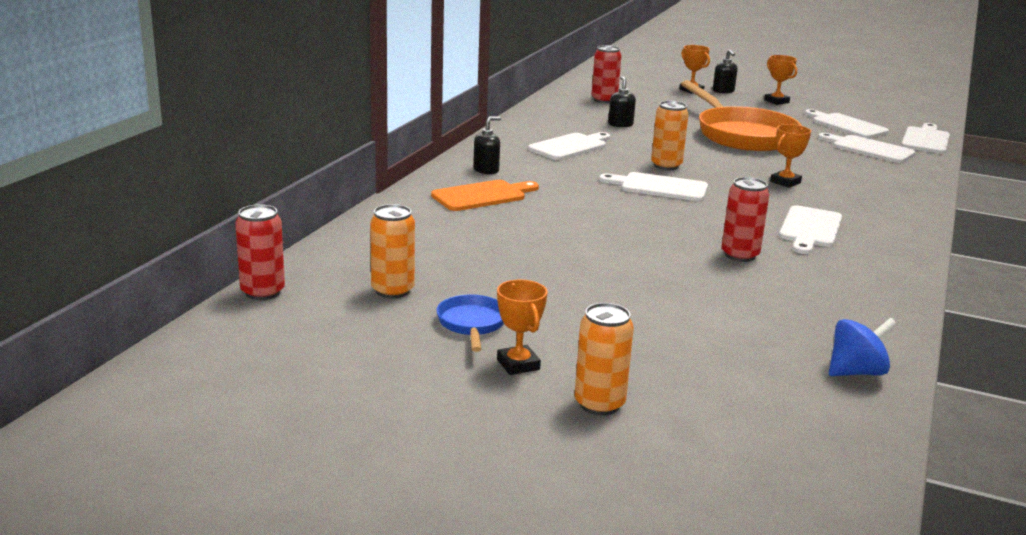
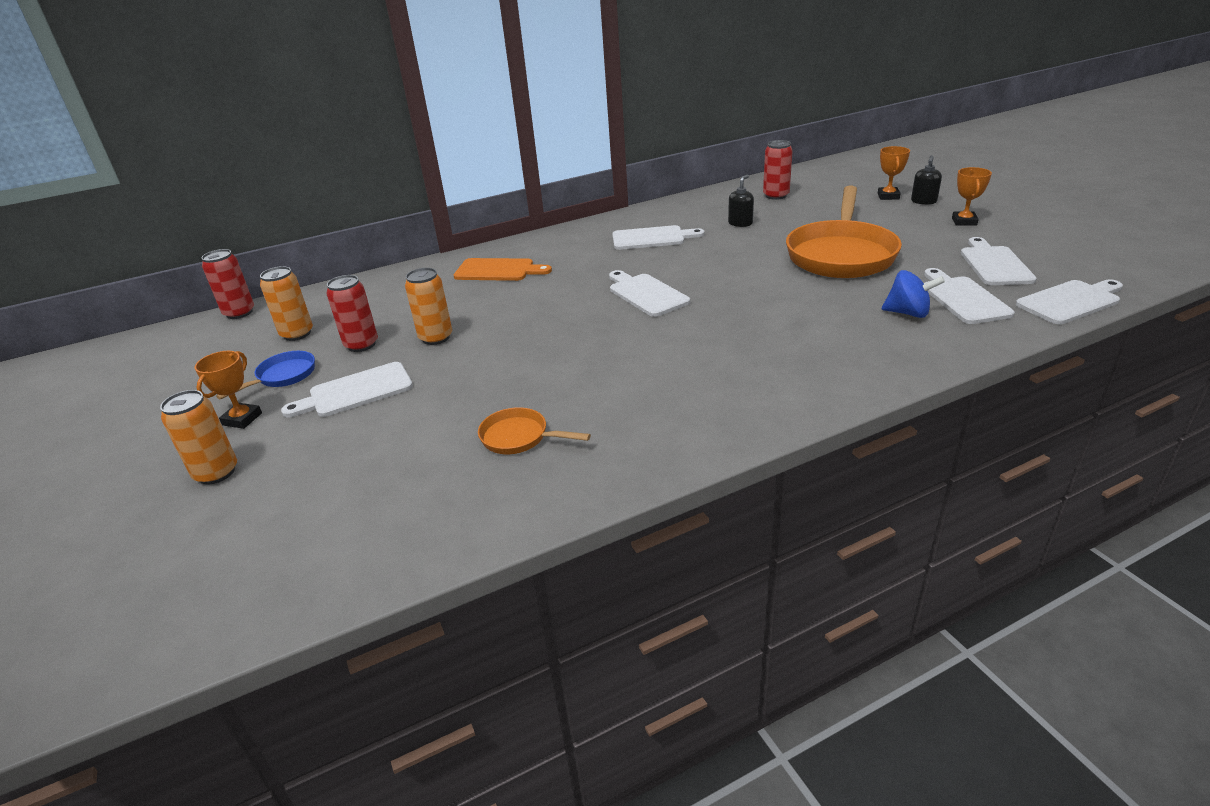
camera: 45 degrees right, 10 degrees up
black soap dispenser [473,117,501,174] -> none
orange can [651,101,689,170] -> orange can moved to [405,268,452,345]
red can [721,177,769,262] -> red can moved to [326,275,378,352]
orange trophy [770,124,811,188] -> none
white cutting board [779,205,842,254] -> white cutting board moved to [281,362,413,417]
blue spinning top [829,318,896,376] -> blue spinning top moved to [882,270,945,318]
none -> orange pan [478,407,591,454]

